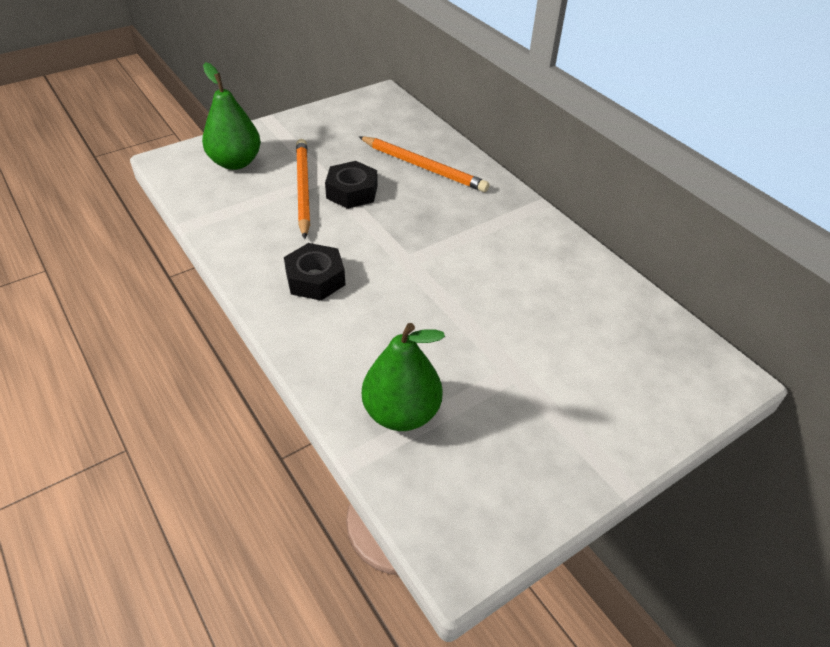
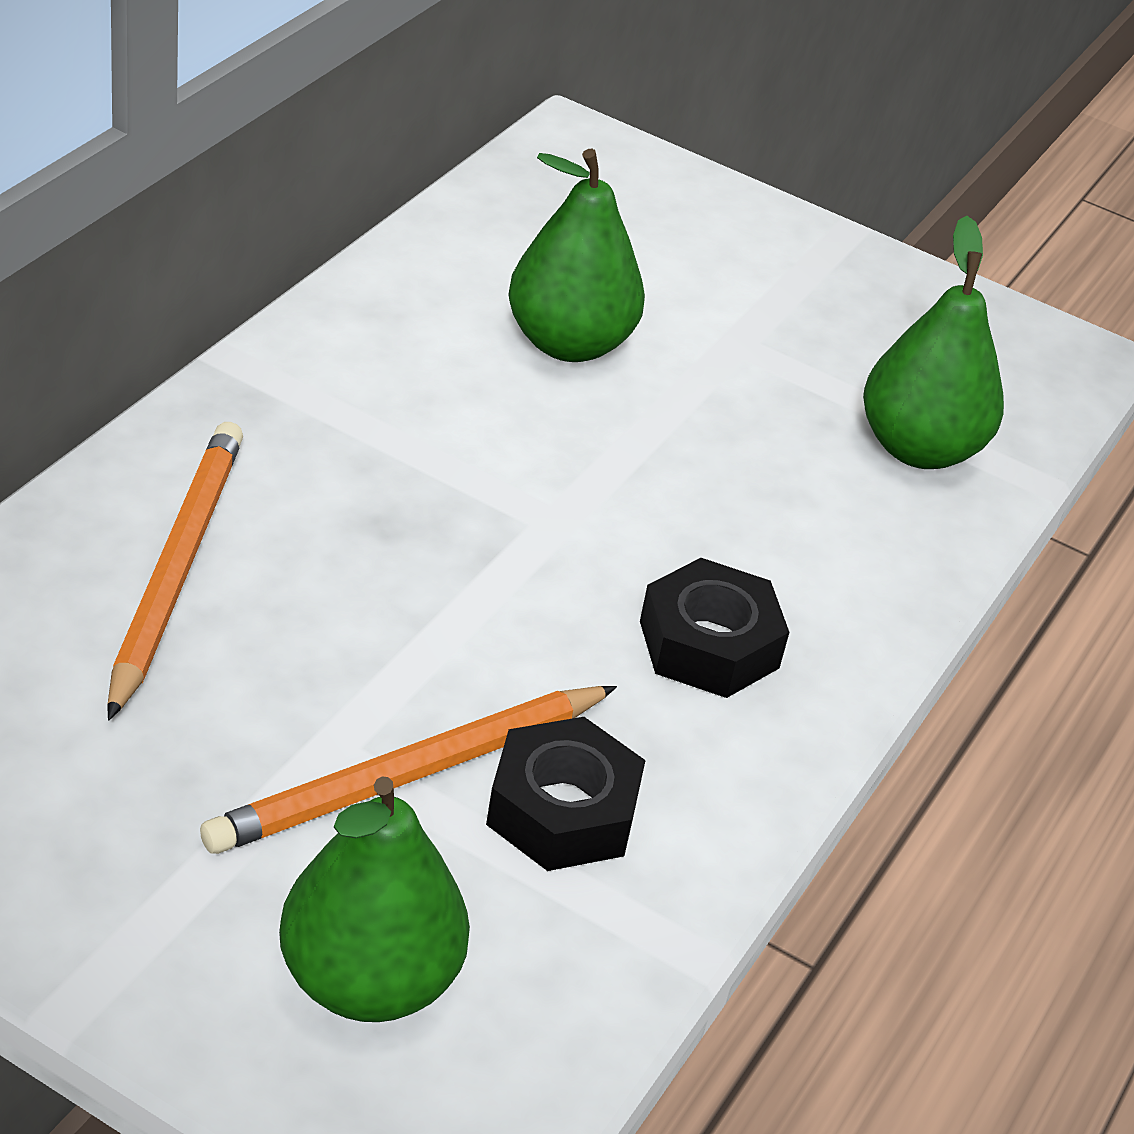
camera: 120 degrees left, 5 degrees down
black nut [325,161,378,209] -> black nut moved to [486,717,646,871]
none -> green pear [508,149,645,362]

